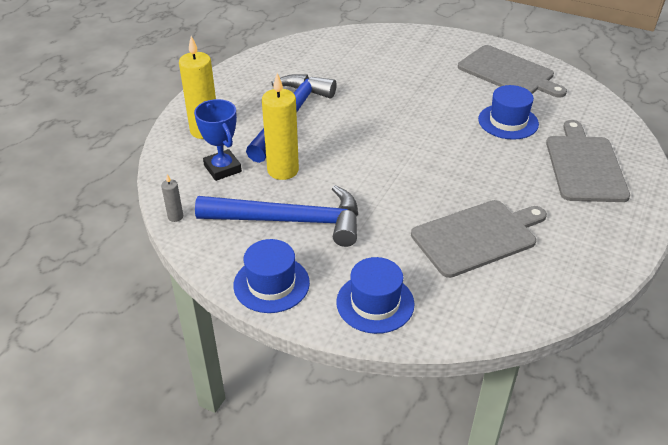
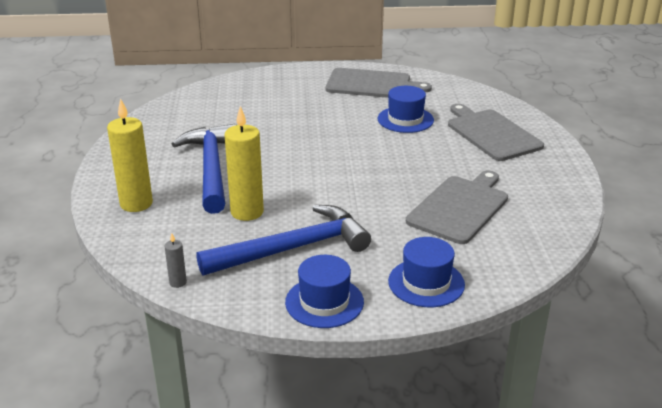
camera: 30 degrees left, 10 degrees down
blue trophy [194,99,242,181] -> none

